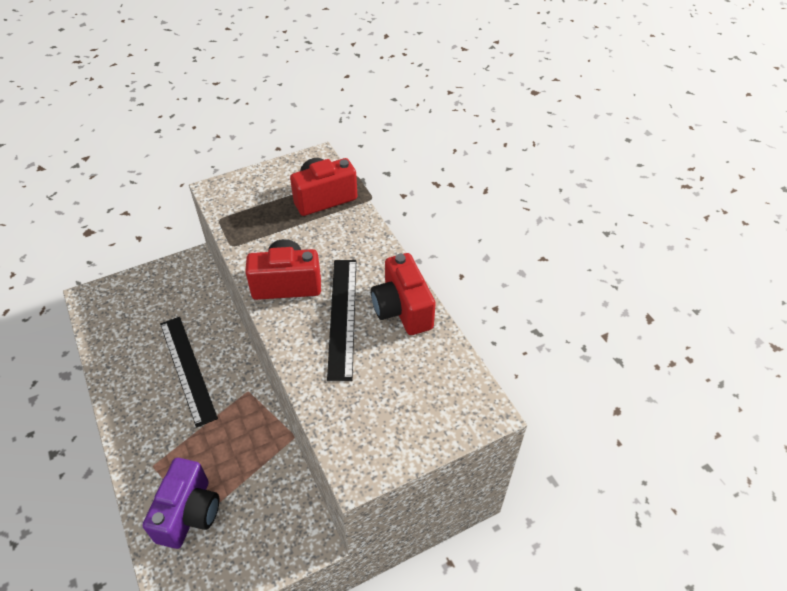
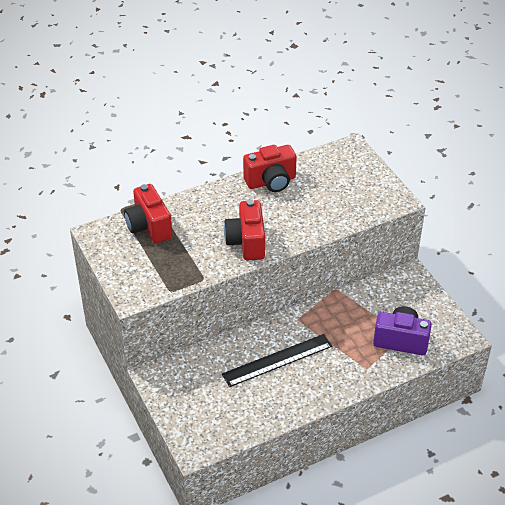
camera: 90 degrees left, 5 degrees down
black ruler [327,260,356,381] -> none

